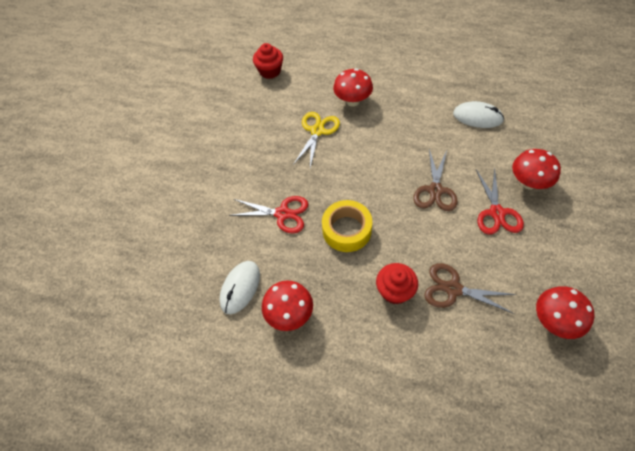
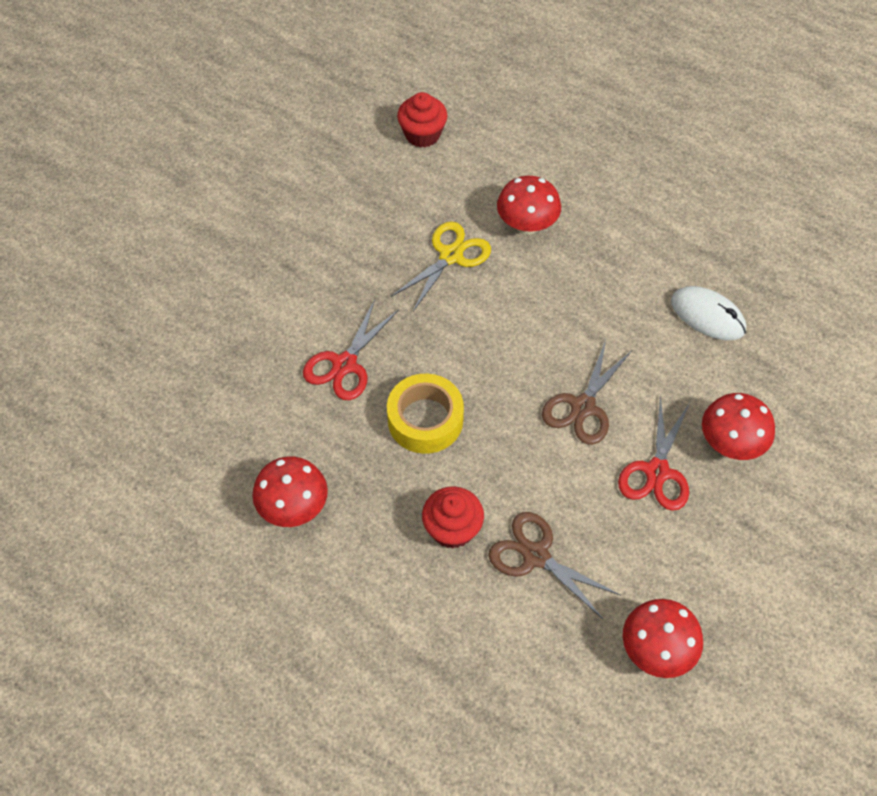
camera: 15 degrees right, 0 degrees up
white mouse [220,261,260,314] -> none
red scissors [229,196,308,234] -> red scissors turned 90 degrees clockwise [303,299,399,400]

